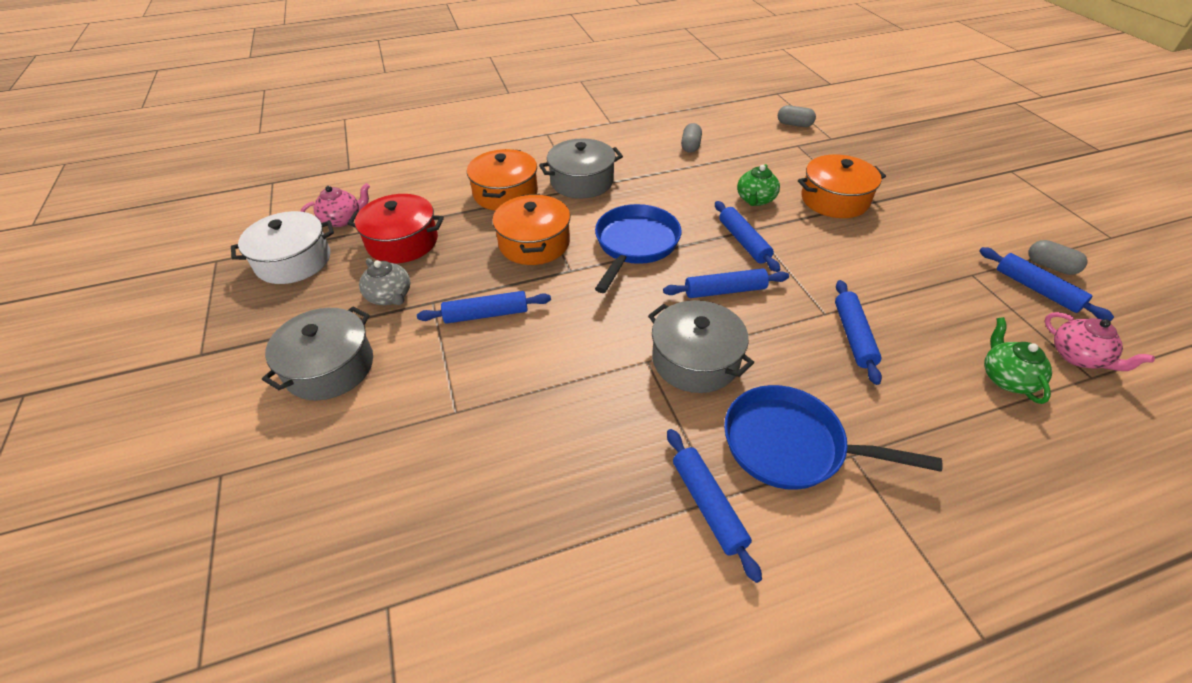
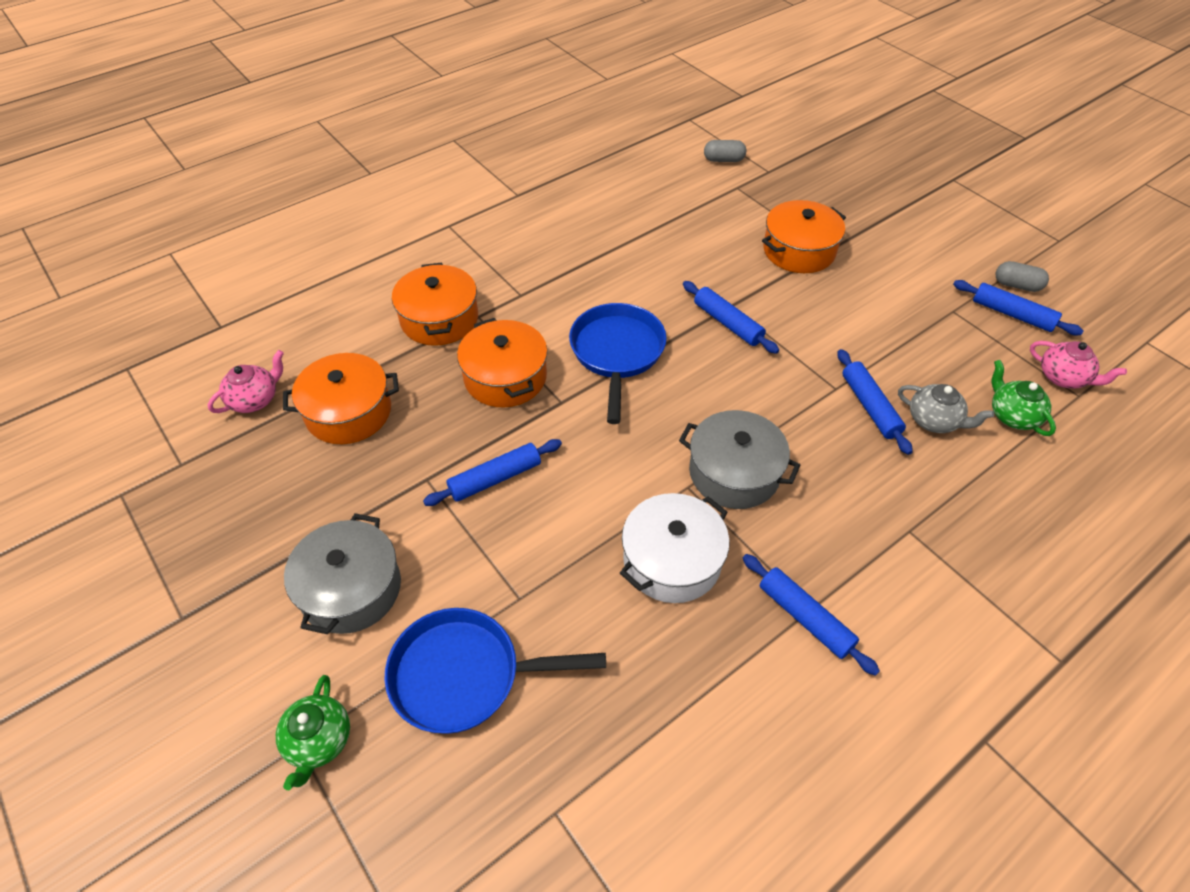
camera: 20 degrees left, 5 degrees up
white pot [231,211,334,284] -> white pot moved to [620,493,730,603]
red pot [347,194,444,263] -> orange pot [283,353,399,444]
grey teapot [359,258,410,305] -> grey teapot moved to [898,384,994,433]
grey pot [539,138,623,199] -> none
blue rolling pin [663,268,789,298] -> none
grey capsule [681,123,702,153] -> none
blue pan [724,385,943,490] -> blue pan moved to [384,608,606,734]
green teapot [737,164,780,206] -> green teapot moved to [276,675,350,790]

